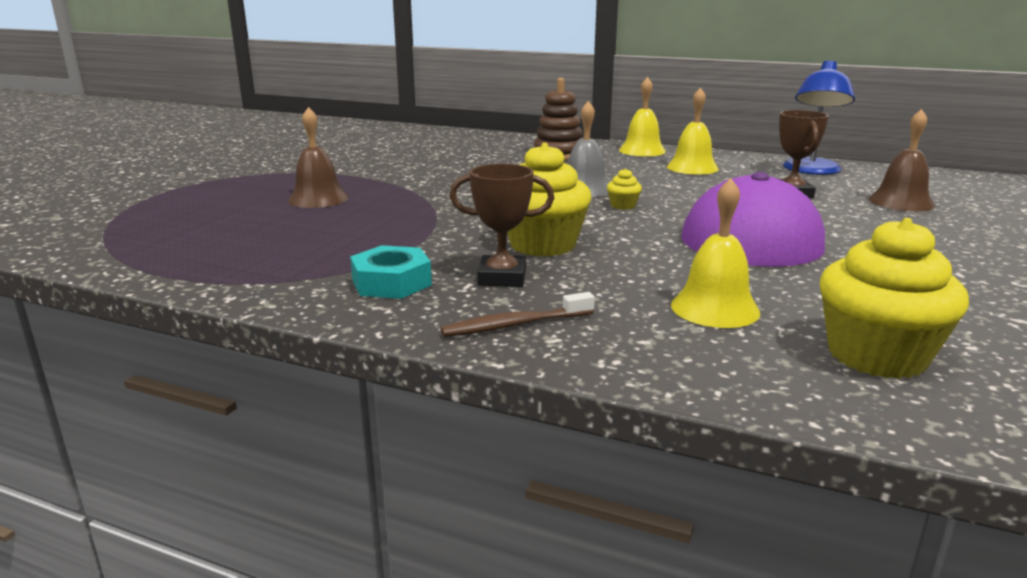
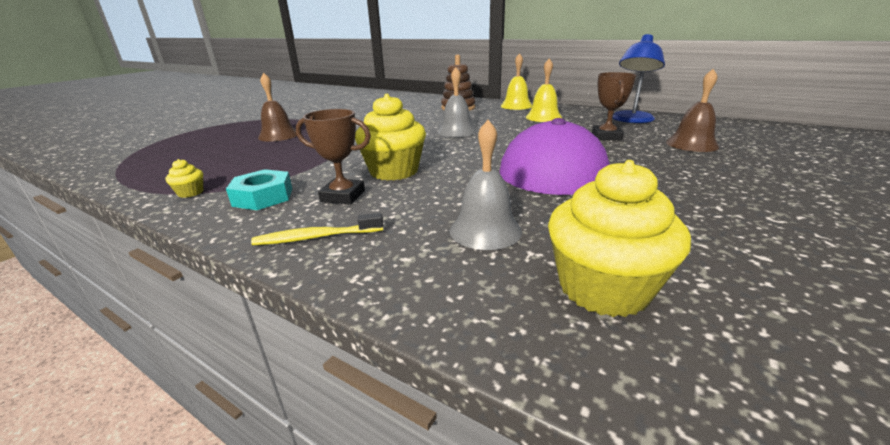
camera: 10 degrees right, 5 degrees up
brown toothbrush [441,292,595,337] -> yellow toothbrush [251,213,384,245]
yellow cupcake [607,168,642,210] -> yellow cupcake moved to [166,159,203,198]
yellow bell [671,178,760,328] -> grey bell [450,120,522,250]

